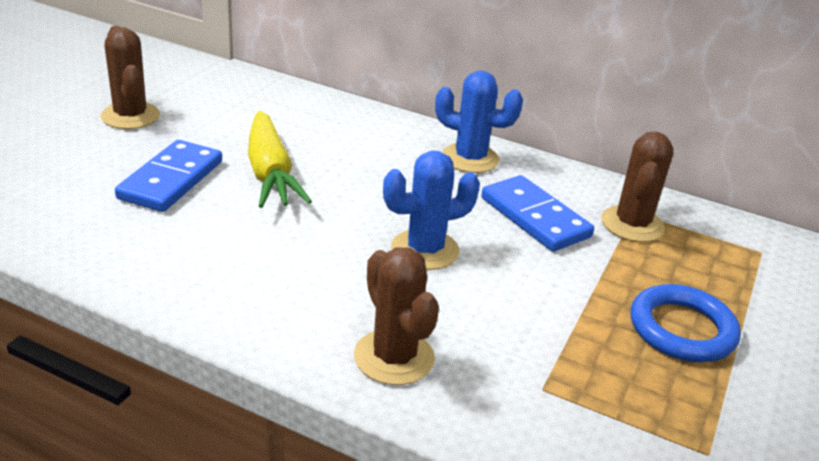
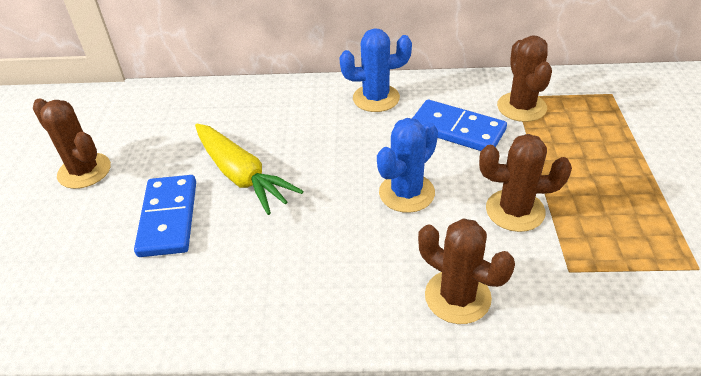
camera: 20 degrees left, 10 degrees up
blue ring [631,284,741,362] -> none
none -> brown cactus [479,134,572,232]

